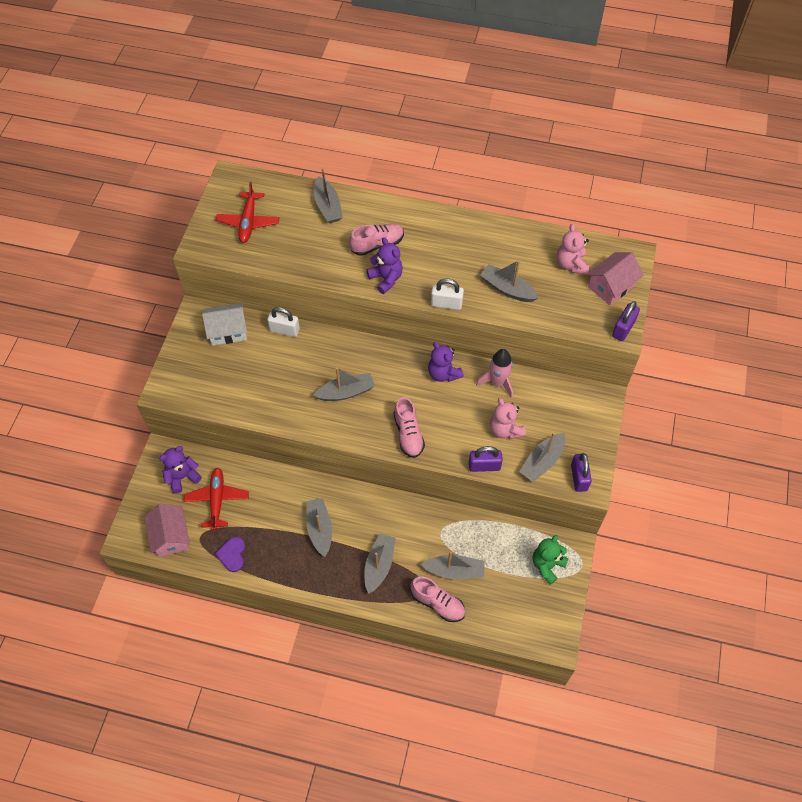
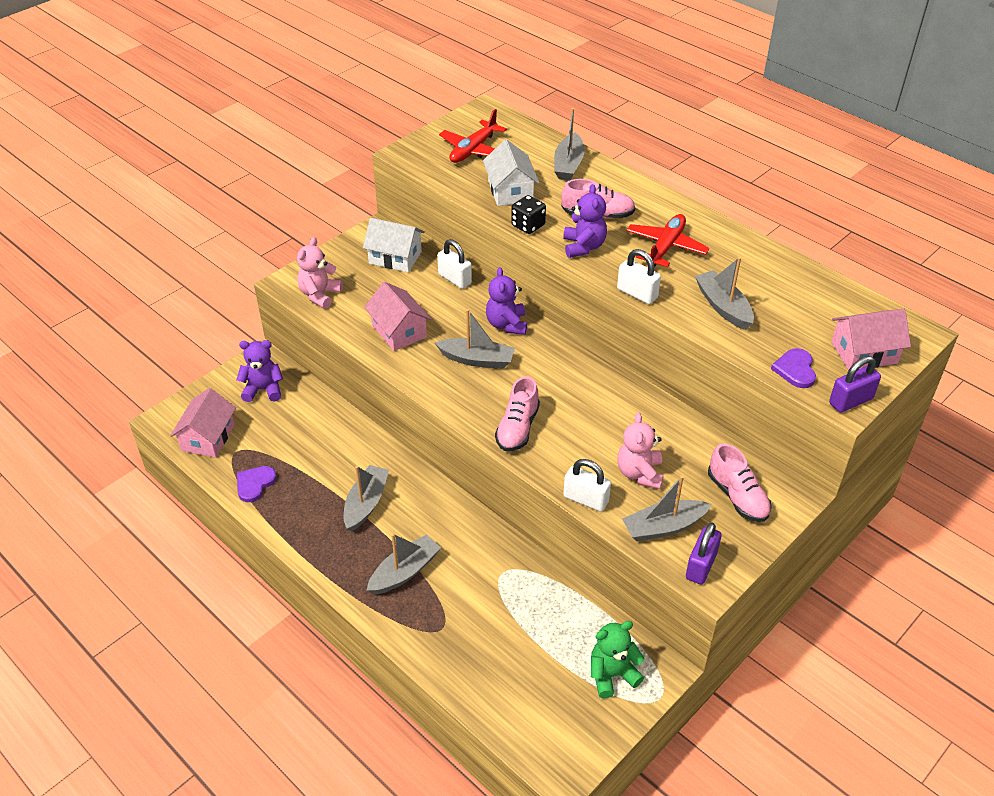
camera: 30 degrees right, 15 degrees down
red plane [184,467,249,530] -> red plane moved to [626,214,709,267]
pink shoe [411,576,465,622] -> pink shoe moved to [708,443,772,522]
grey boat [420,551,485,579] -> none
purple teddy bear [428,342,464,382] -> purple teddy bear moved to [486,267,527,335]
purple padlock [469,446,503,472] -> white padlock [564,459,611,511]
pink rocket [476,349,513,399] -> none
pink teddy bear [557,224,589,274] -> pink teddy bear moved to [297,237,343,309]
none -> pink house [364,282,431,351]
none -> white house [483,139,539,206]
none -> black dice [511,195,546,234]
none -> purple heart [771,348,816,388]

